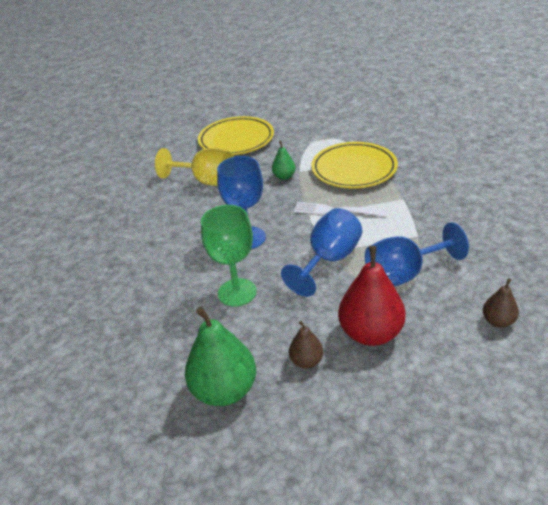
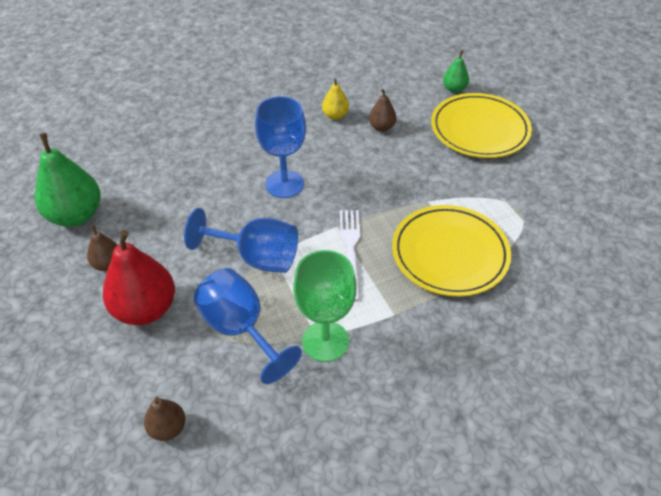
camera: 70 degrees right, 10 degrees up
yellow goblet [155,148,234,186] -> brown pear [369,89,397,132]
green goblet [201,205,257,307] -> green goblet moved to [293,250,356,362]
green pear [272,141,296,180] -> green pear moved to [443,50,469,93]
none -> yellow pear [322,78,349,120]

